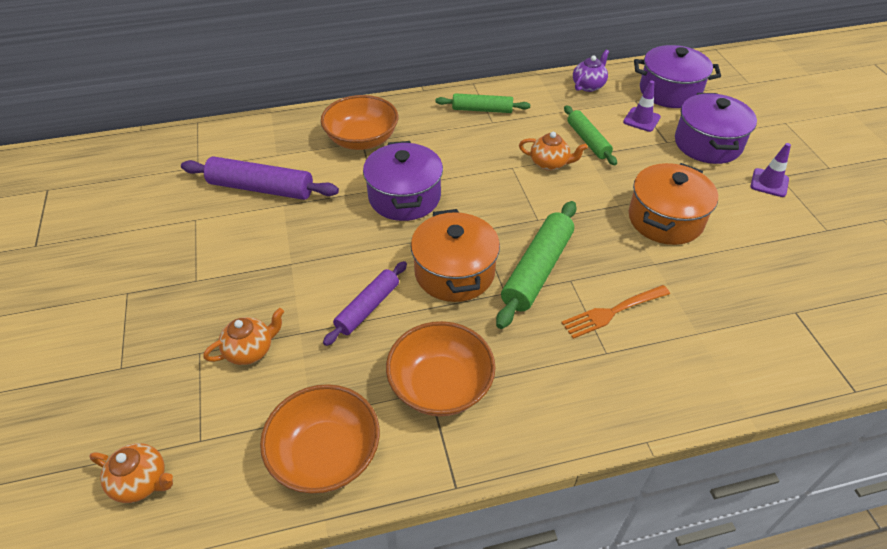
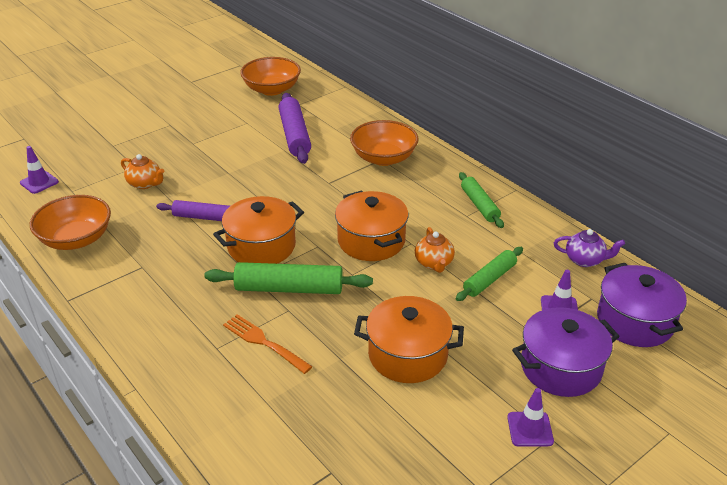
camera: 65 degrees right, 10 degrees down
orange teapot [89,443,173,503] -> purple traffic cone [20,146,59,194]
purple pot [363,141,443,221] -> none
orange bowl [386,321,496,416] -> orange bowl moved to [240,57,301,96]
none -> orange pot [335,190,408,261]

